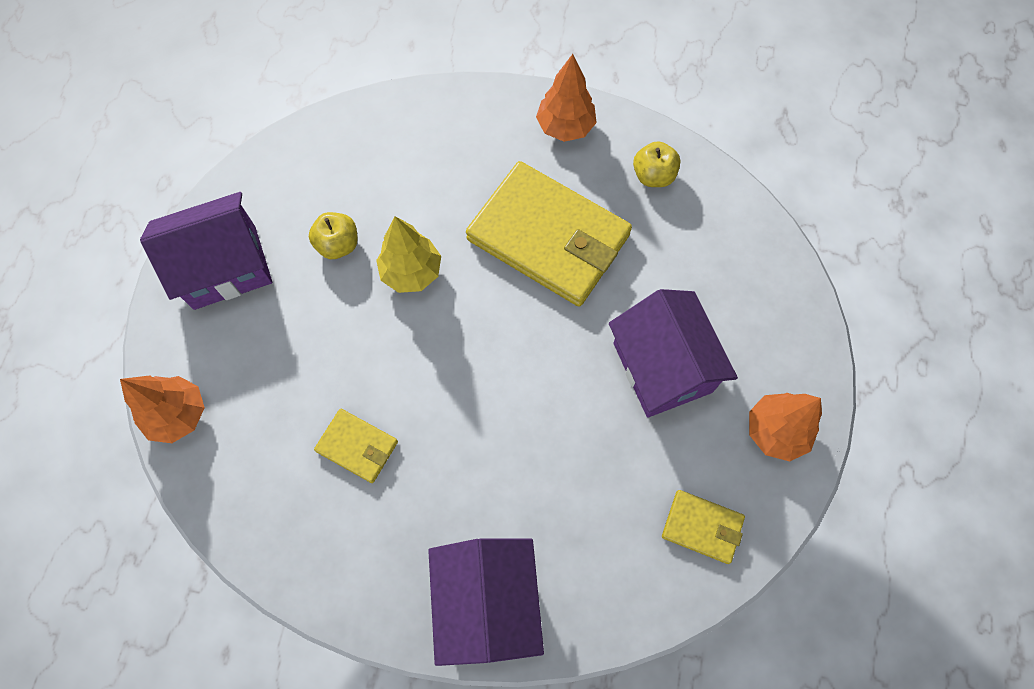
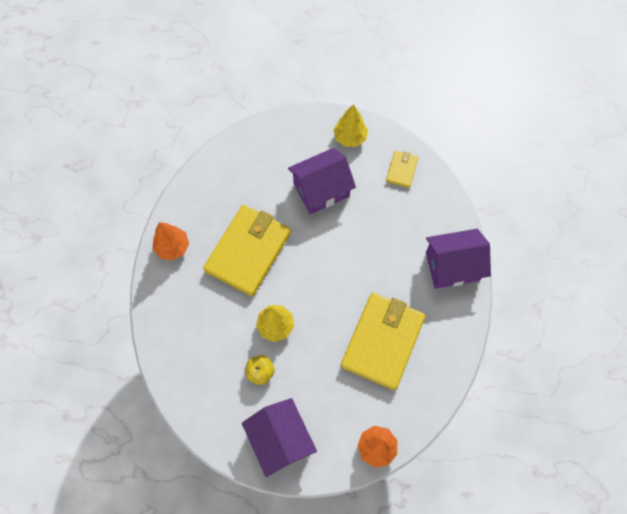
camera: 95 degrees left, 0 degrees up
yellow wallet [314,409,398,483] -> yellow wallet [341,293,425,390], size x2.18
yellow apple [633,141,680,187] -> none
orange tree [749,393,822,461] -> yellow tree [333,104,368,147]

